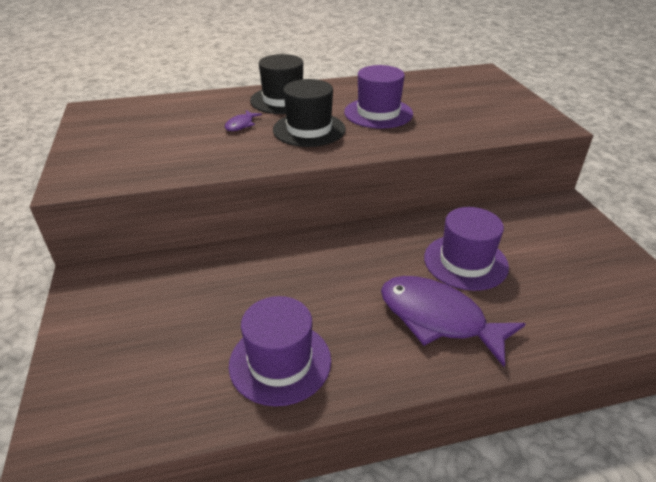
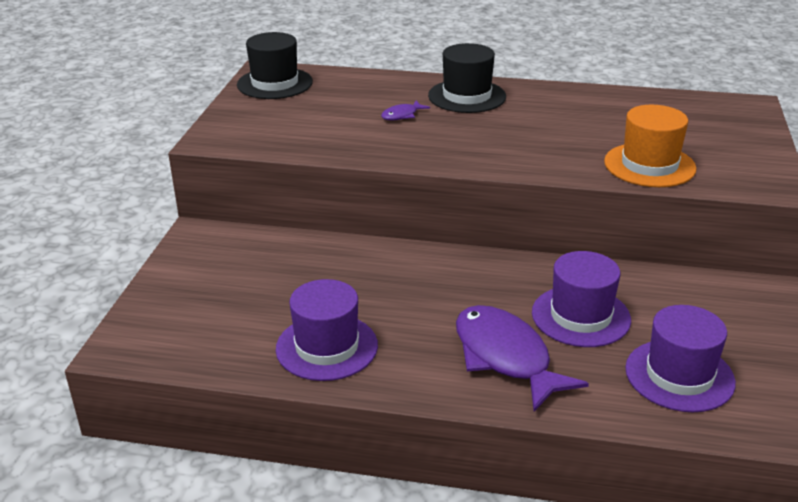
camera: 25 degrees right, 5 degrees down
black hat [273,79,346,147] -> black hat moved to [237,32,313,99]
purple hat [344,65,413,129] -> purple hat moved to [625,305,736,412]
none -> orange hat [604,105,697,187]

